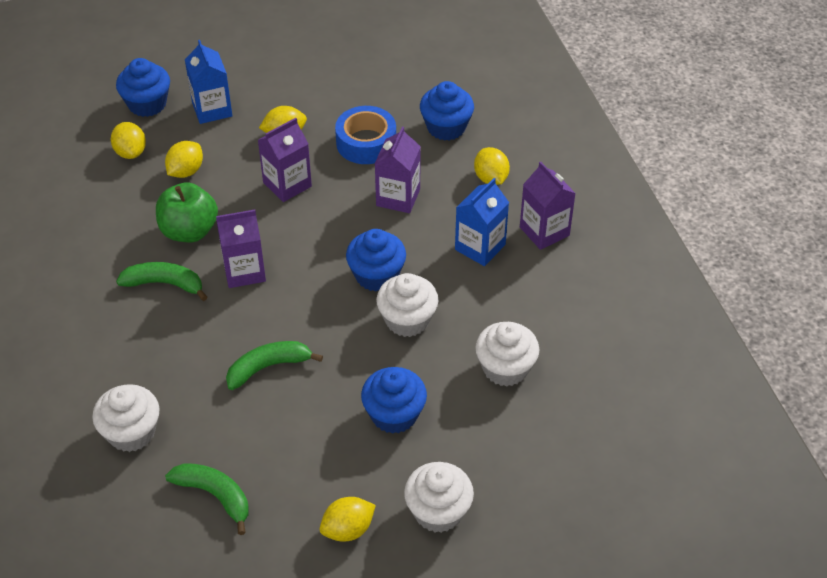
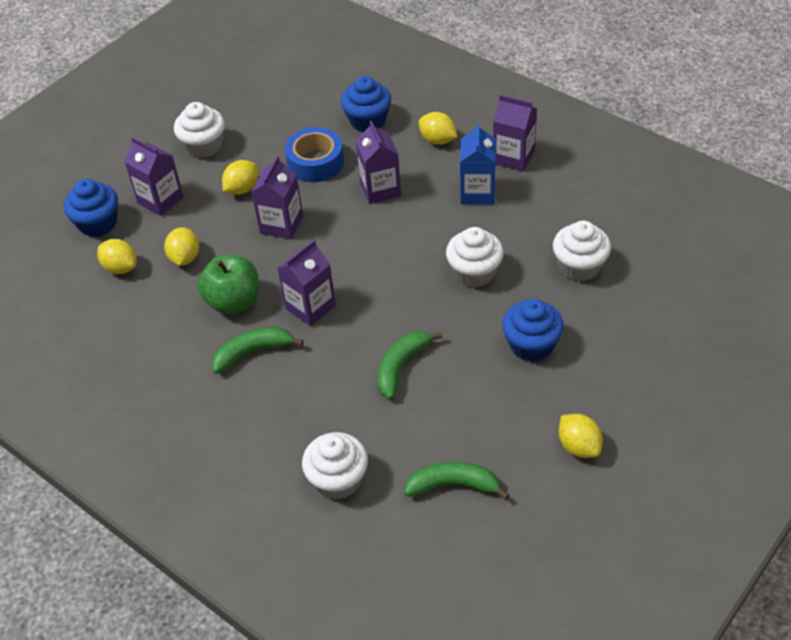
camera: 30 degrees left, 0 degrees up
blue carton [185,40,233,124] -> purple carton [124,137,184,216]
yellow lemon [320,497,376,542] -> yellow lemon turned 60 degrees counterclockwise [559,414,603,458]
blue cupcake [346,229,406,292] -> none
white cupcake [404,462,474,533] -> white cupcake moved to [174,102,225,158]

